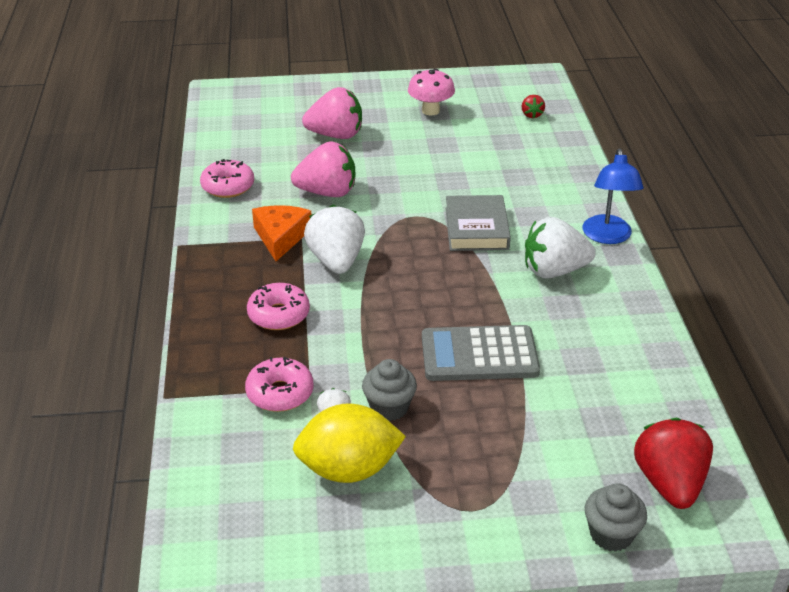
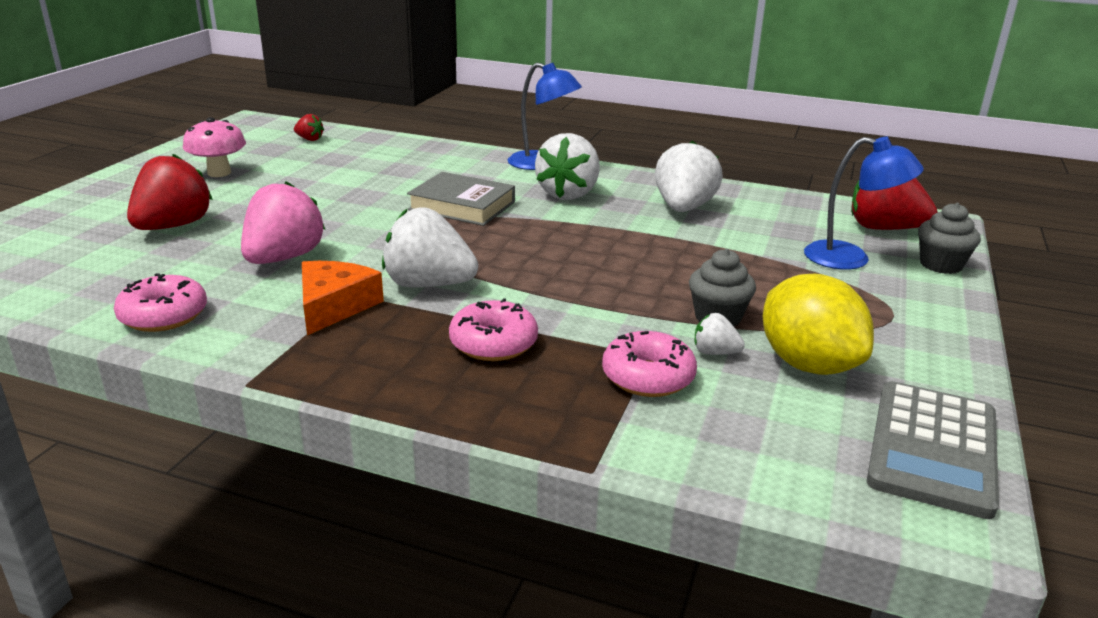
camera: 65 degrees left, 10 degrees down
orange cheese [252,205,311,261] -> orange cheese turned 75 degrees clockwise [302,261,384,335]
yellow lemon [293,404,406,483] -> yellow lemon turned 45 degrees counterclockwise [763,274,874,375]
pink strawberry [302,87,362,139] -> red strawberry [127,154,213,230]
grey calculator [422,325,540,381] -> grey calculator moved to [867,381,999,519]
none -> white strawberry [655,141,723,212]
none -> blue lamp [804,137,924,270]

